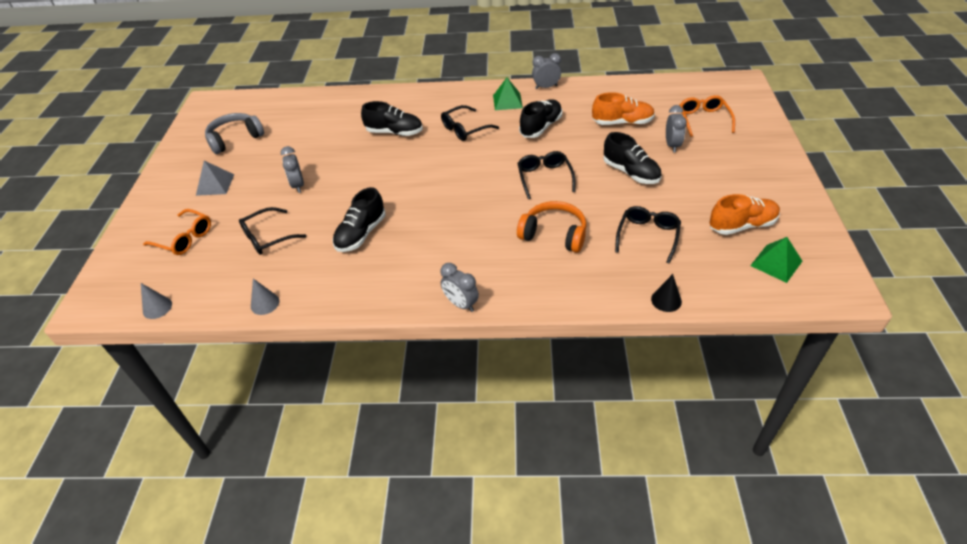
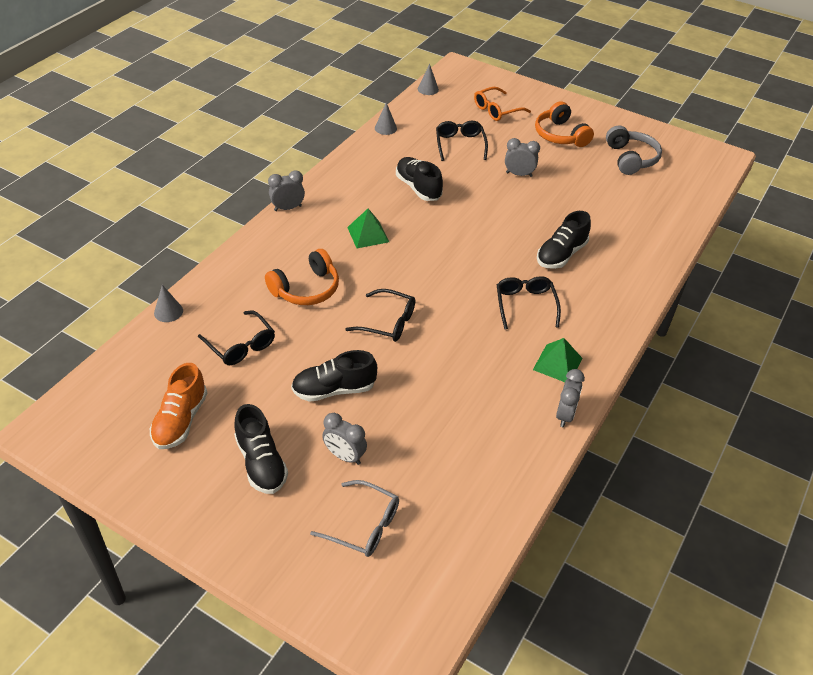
camera: 115 degrees right, 0 degrees up
grey pyramid [196,161,234,196] -> orange headphones [535,101,594,147]
black shoe [519,99,562,138] -> black shoe moved to [234,404,288,494]
orange shoe [592,92,655,125] -> none
black cone [651,274,682,312] -> grey cone [154,285,183,322]
orange glasses [679,95,735,137] -> grey glasses [310,480,399,557]
green pyramid [750,237,802,283] -> green pyramid moved to [347,209,389,248]

